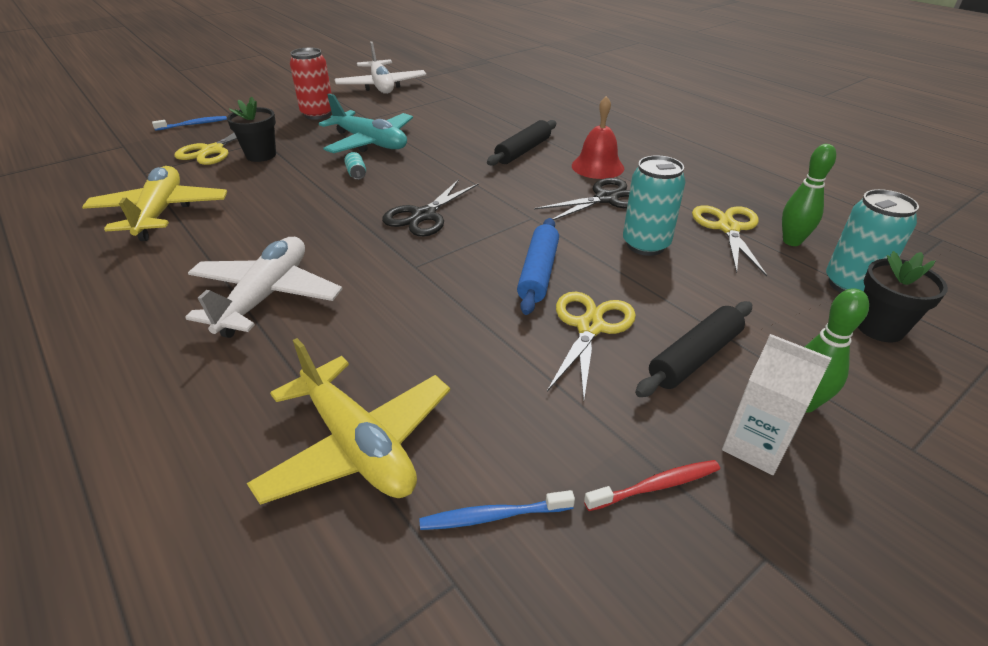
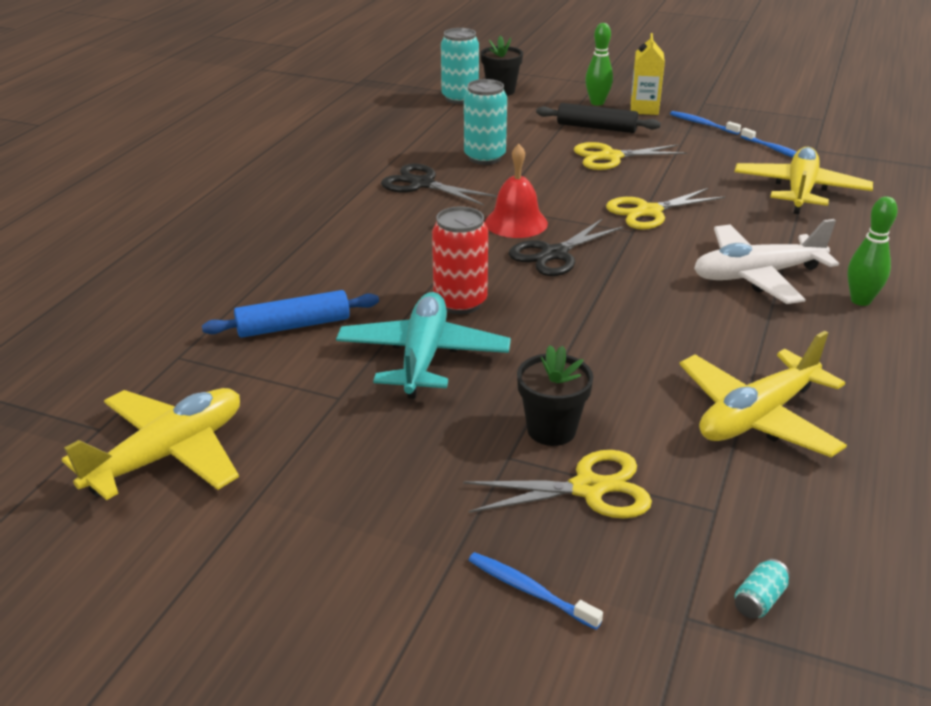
camera: 120 degrees left, 5 degrees down
red can [290,48,332,120] -> red can moved to [432,206,488,314]
white plane [335,41,426,94] -> yellow plane [62,388,240,500]
turquoise can [344,152,366,180] -> turquoise can moved to [735,559,790,619]
black scissors [382,179,479,236] -> black scissors turned 135 degrees clockwise [509,218,624,276]
black rolling pin [487,120,556,166] -> none
blue rolling pin [517,218,559,315] -> blue rolling pin moved to [202,290,379,338]
red bell [572,96,624,179] -> red bell moved to [485,144,548,238]
red toothbrush [584,460,720,511] -> blue toothbrush [670,111,741,135]
yellow scissors [692,205,767,276] -> yellow scissors moved to [606,188,725,230]
white carton [722,334,832,475] -> yellow carton [631,33,665,115]
green bowling pin [782,144,836,246] -> green bowling pin moved to [847,196,898,306]

